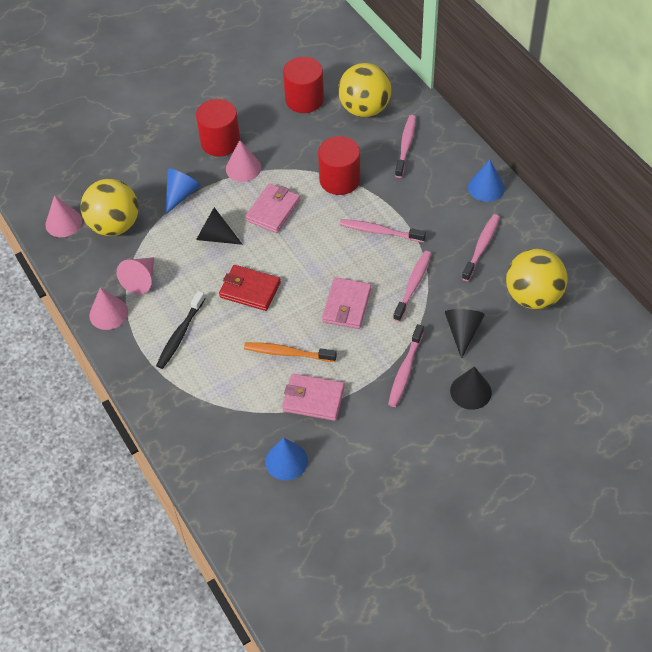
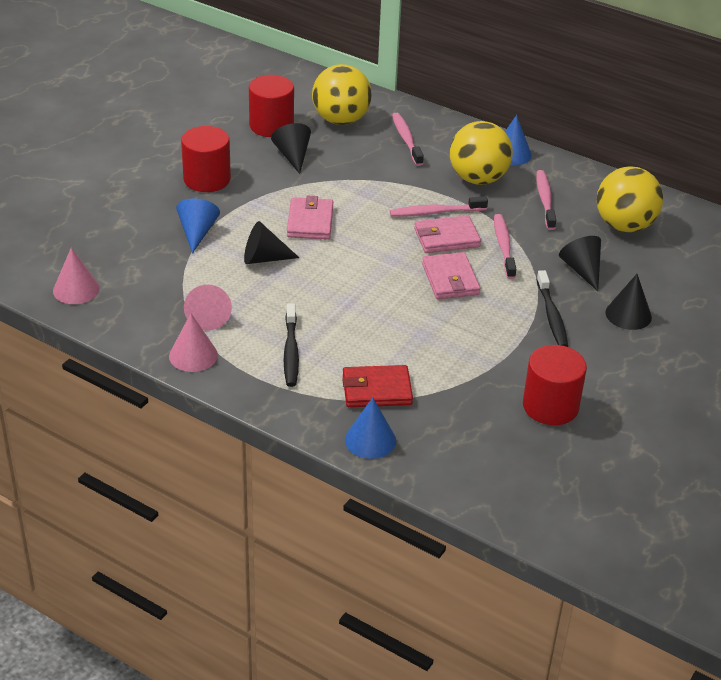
camera: 30 degrees left, 15 degrees down
yellow ball [81,179,138,236] -> yellow ball moved to [450,121,513,185]
red wallet [219,265,281,311] -> red wallet moved to [342,365,413,407]
pink cone [226,140,261,182] -> none
orange toothbrush [244,342,337,362] -> none
blue cone [265,438,308,480] -> blue cone moved to [345,397,396,459]
pink wallet [282,374,345,421] -> pink wallet moved to [414,215,481,253]
red cylinder [318,136,360,195] -> red cylinder moved to [523,345,587,425]
pink toothbrush [388,324,424,407] -> black toothbrush [536,270,568,347]
none -> black cone [271,123,311,174]

